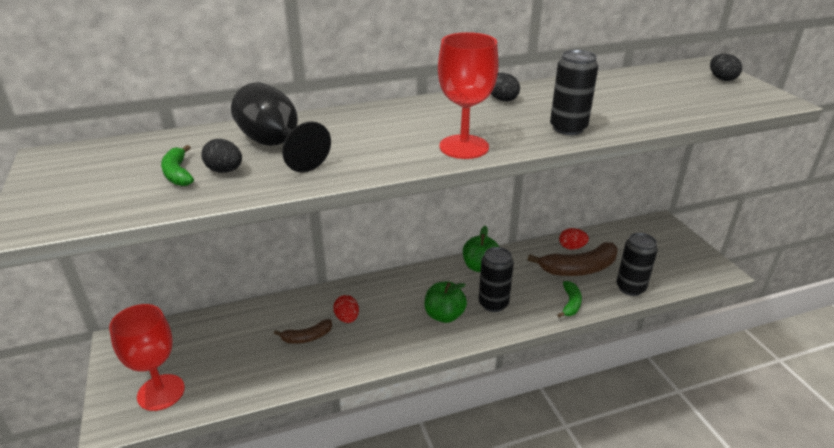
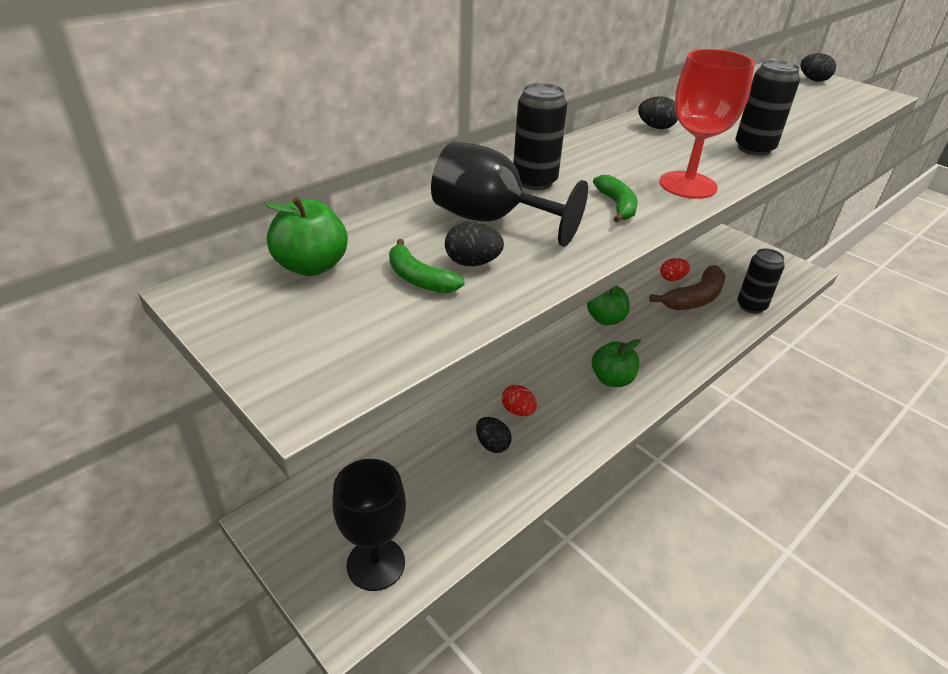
camera: 25 degrees left, 5 degrees up
red goblet [109,304,185,411] -> black goblet [333,459,406,591]
brown banana [274,319,332,344] -> black egg [476,417,512,453]
black can [479,247,514,312] -> black can moved to [513,83,567,190]
green banana [557,281,582,318] -> green banana moved to [593,175,638,222]
none -> green apple [264,197,348,276]

